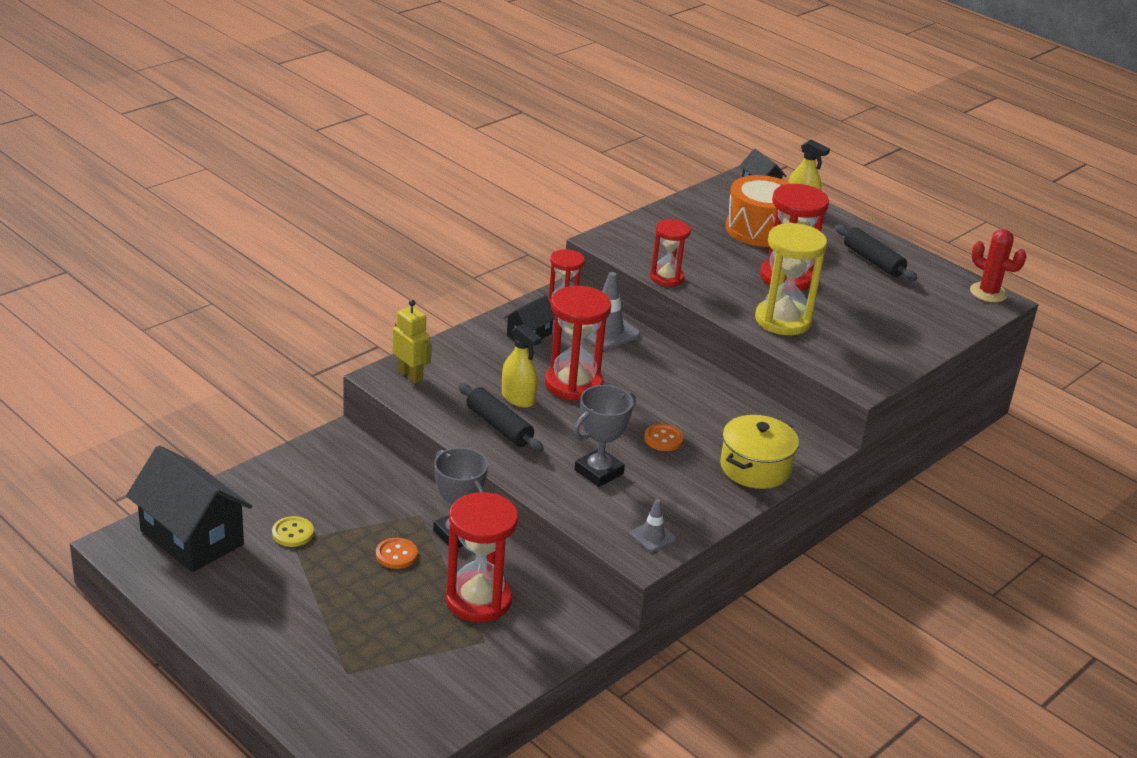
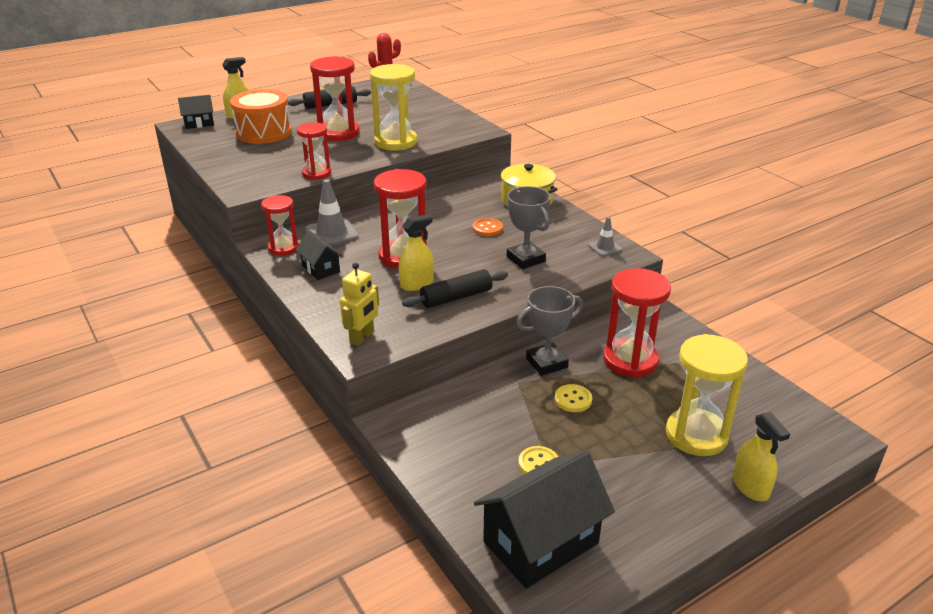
camera: 75 degrees left, 0 degrees up
orange button [376,538,418,569] -> yellow button [555,384,592,412]
yellow robot [393,300,432,383] -> yellow robot turned 150 degrees clockwise [340,262,379,346]
none -> yellow hourglass [666,334,748,456]
none -> yellow spray bottle [733,412,790,502]

